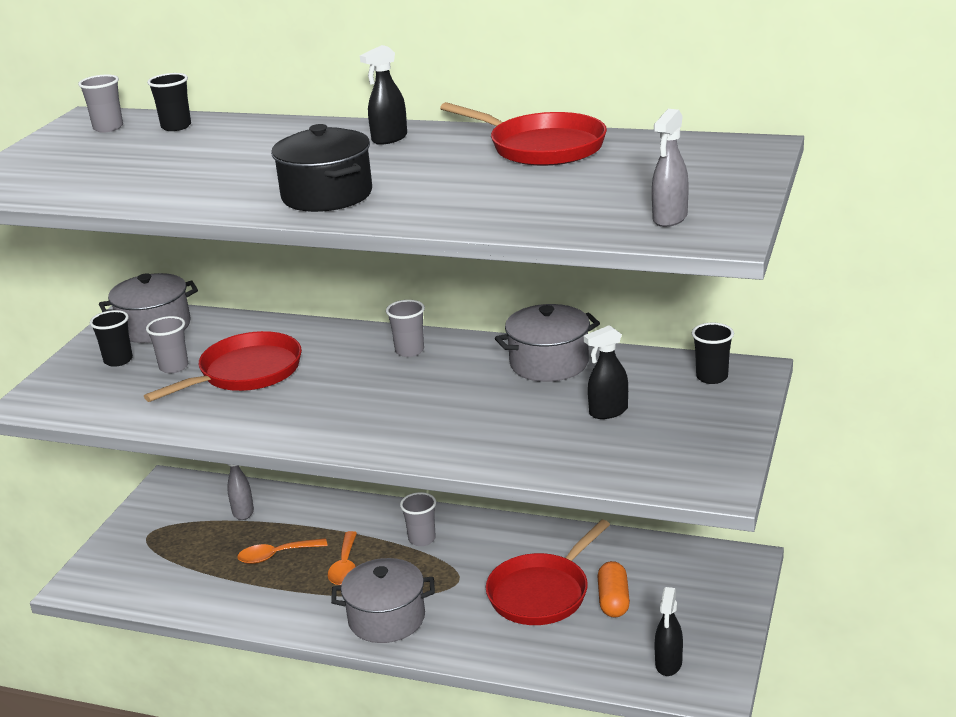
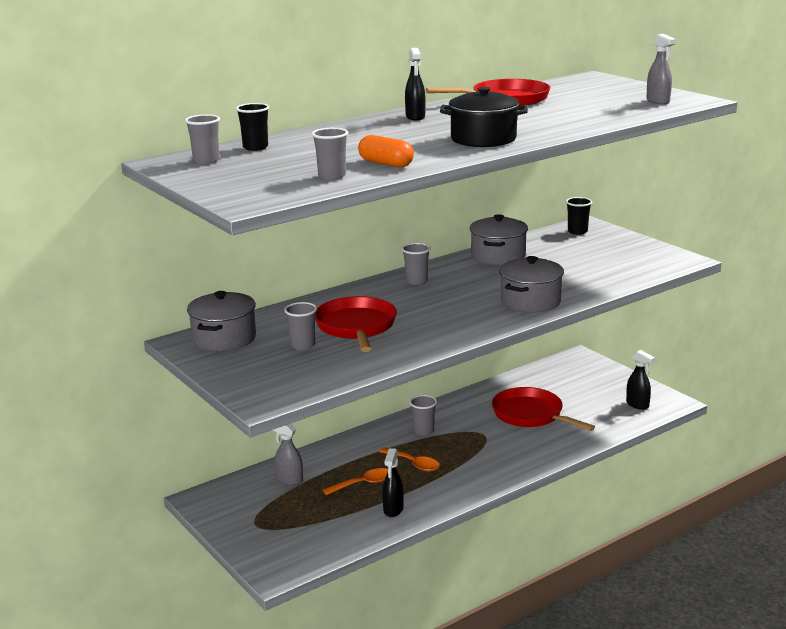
camera: 55 degrees left, 5 degrees down
black cup [90,310,133,367] -> none
orange spoon [237,538,328,564] -> orange spoon turned 135 degrees counterclockwise [323,468,388,495]
grey pot [331,558,435,643] -> grey pot moved to [499,256,564,313]
red pan [486,519,610,625] -> red pan turned 150 degrees clockwise [492,387,595,431]
black spray bottle [584,325,628,419] -> black spray bottle moved to [382,448,404,517]
orange capsule [598,561,630,617] -> orange capsule moved to [358,135,414,167]
none -> grey cup [312,128,348,180]

